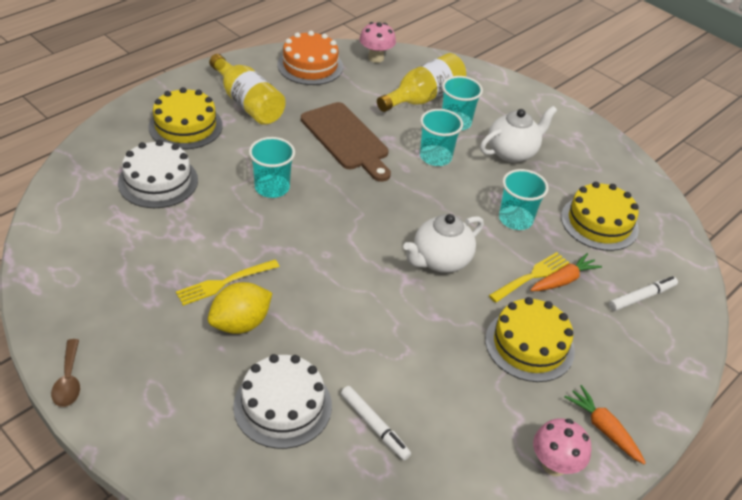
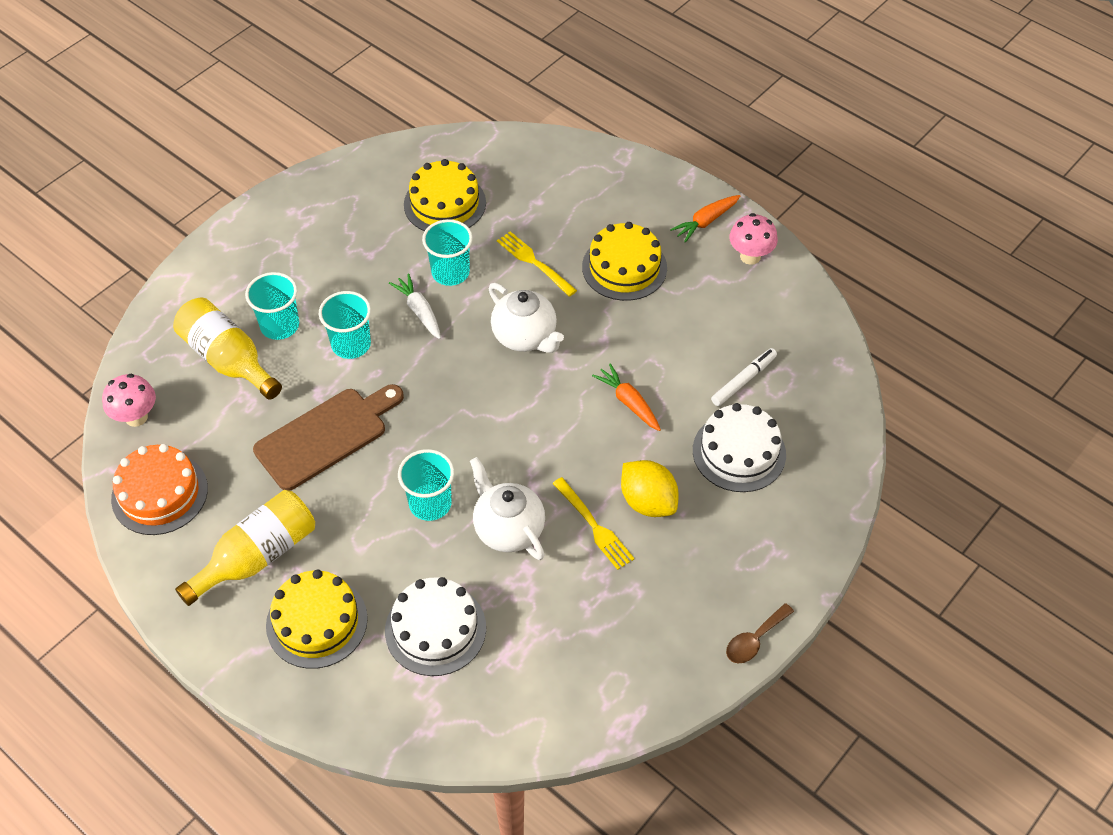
camera: 90 degrees left, 10 degrees up
brown spoon [51,339,80,407] -> brown spoon turned 150 degrees clockwise [726,603,794,663]
white teapot [480,106,557,163] -> white teapot moved to [470,457,545,560]
orange carrot [530,253,602,291] -> orange carrot moved to [592,363,661,431]
white marker [609,276,678,311] -> none
none -> white carrot [389,274,441,339]

